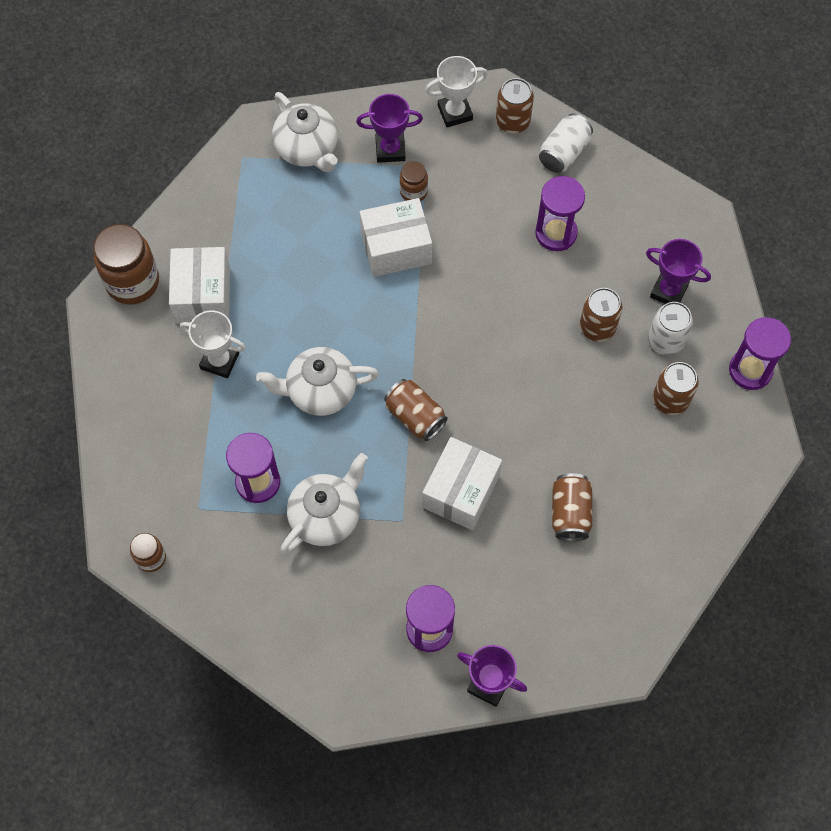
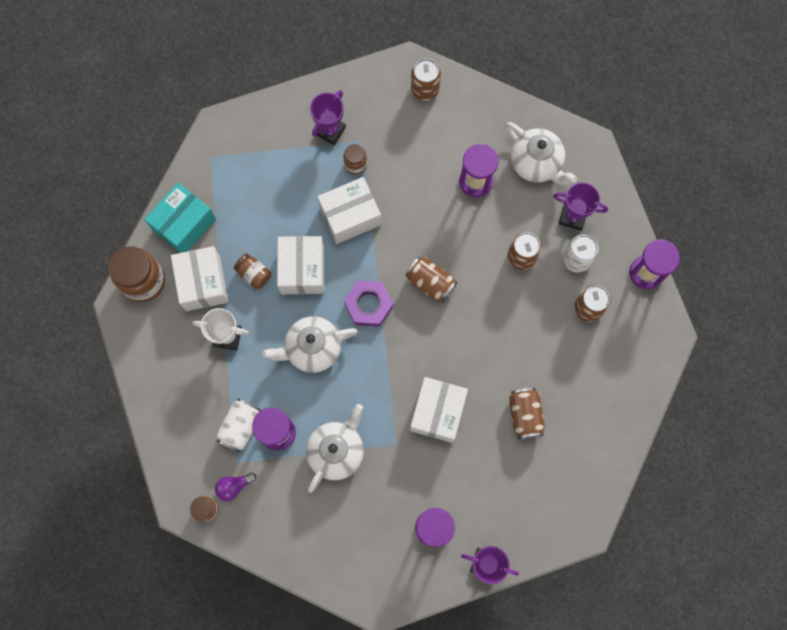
camera: 10 degrees left, 10 degrees up
white teapot [272,92,338,172] -> white teapot moved to [505,122,577,185]
purple trophy [356,94,423,163] -> purple trophy turned 45 degrees counterclockwise [310,90,346,145]
brown can [384,379,448,441] -> brown can moved to [406,257,457,303]
white trophy [425,56,488,127] -> none
white can [539,113,593,173] -> white can moved to [216,398,261,452]
none -> turquoise box [144,183,216,253]
none -> purple light bulb [215,472,256,501]
none -> brown jar [234,253,271,290]
none -> white box [277,236,324,294]
none -> purple nut [344,281,393,327]

